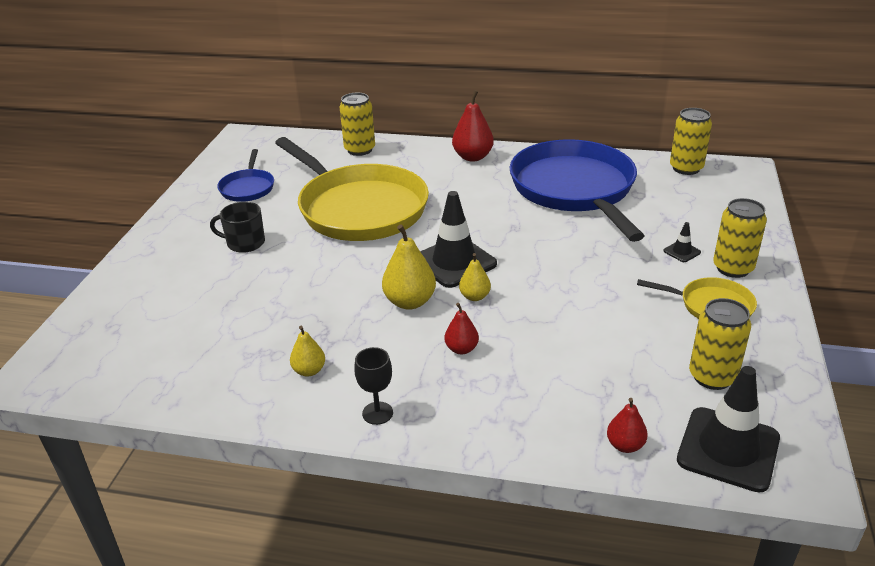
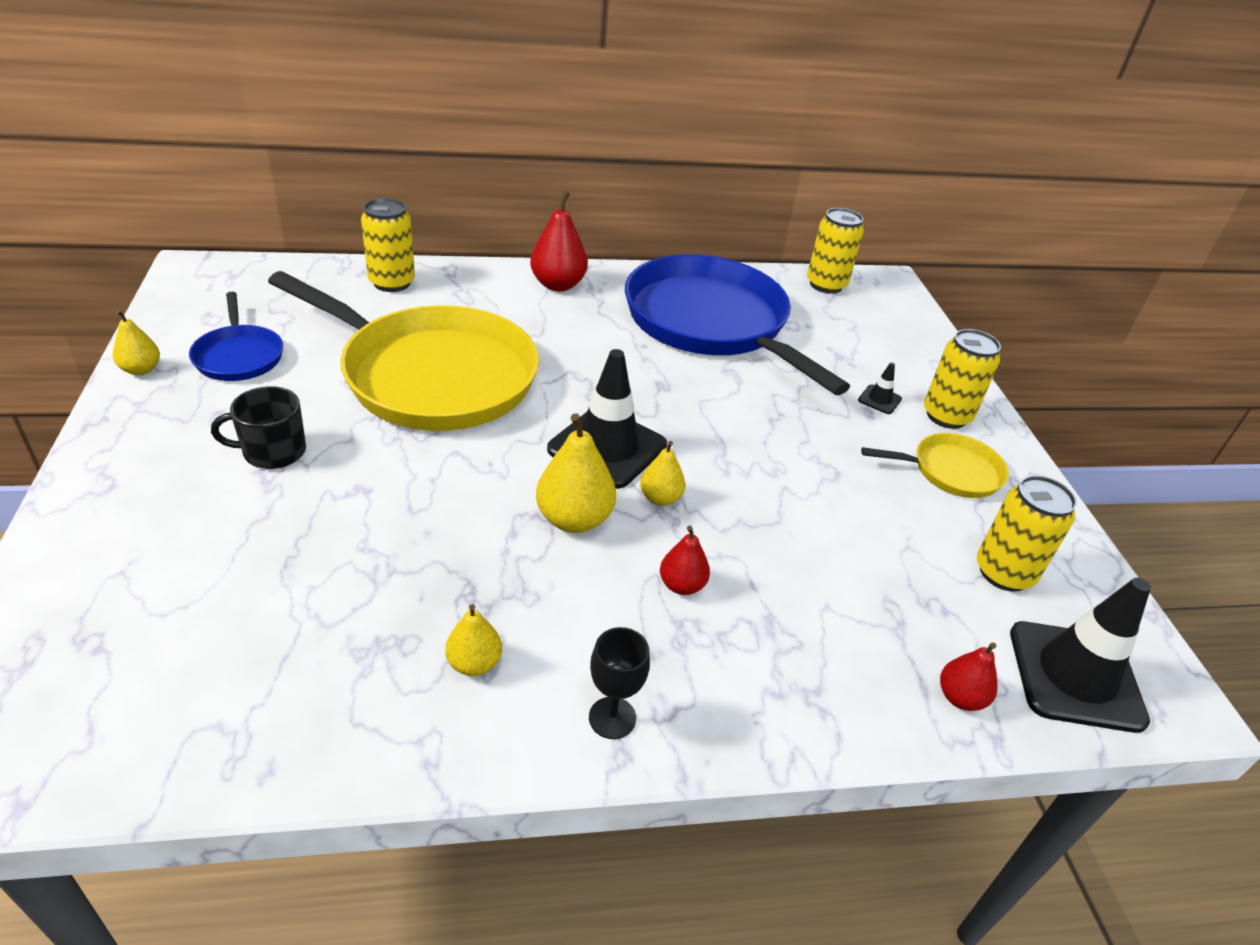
camera: 25 degrees left, 5 degrees up
none -> yellow pear [113,309,160,375]

